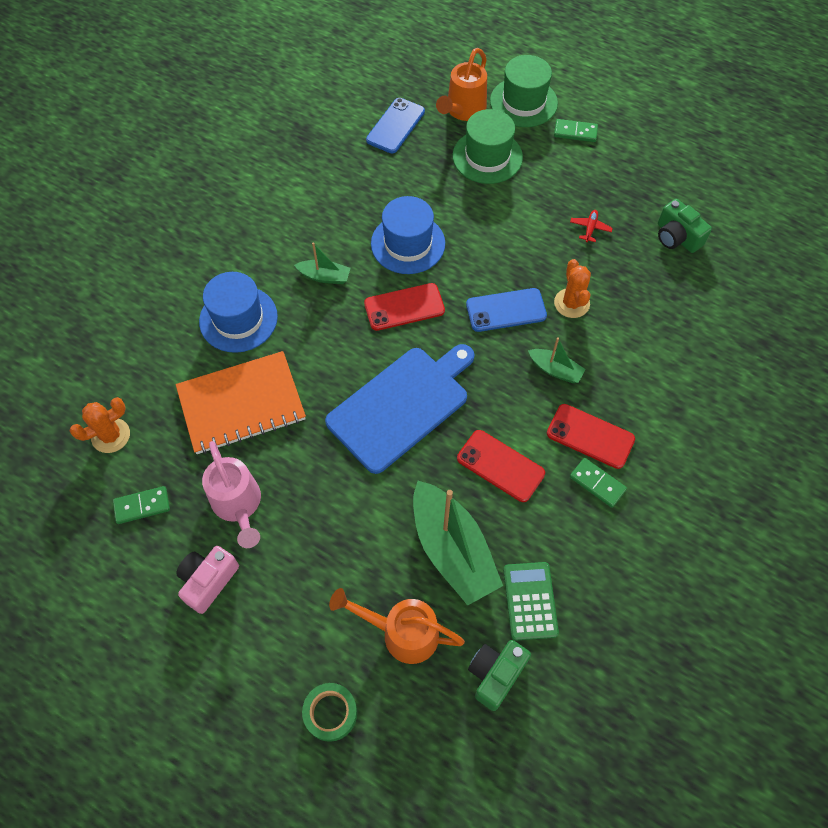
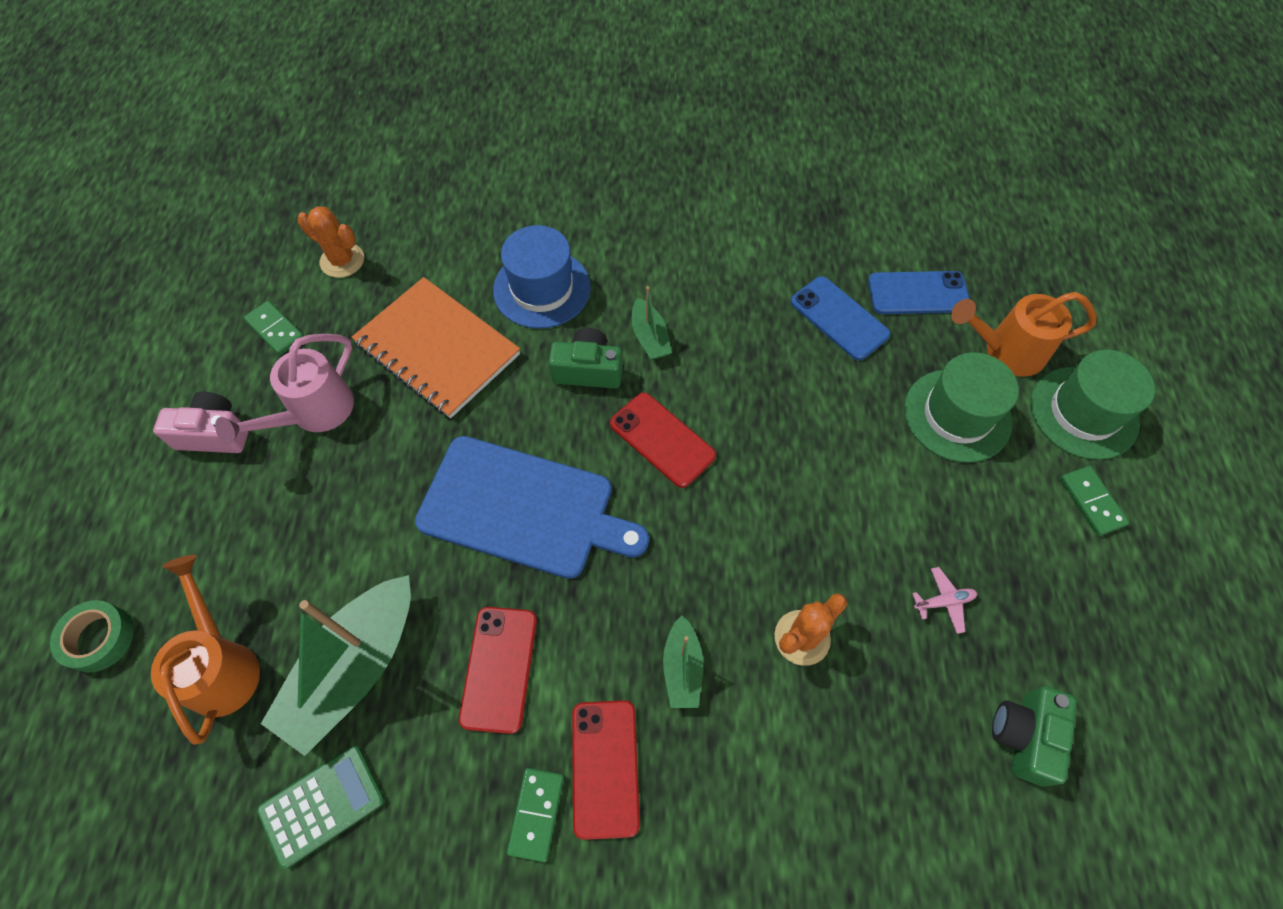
camera: 60 degrees right, 0 degrees up
blue hat [371,196,445,274] -> none
blue phone [466,288,547,332] -> blue phone moved to [791,276,890,361]
green camera [468,640,531,711] -> green camera moved to [549,328,623,389]
red plane [570,210,613,242] -> pink plane [912,567,977,634]

